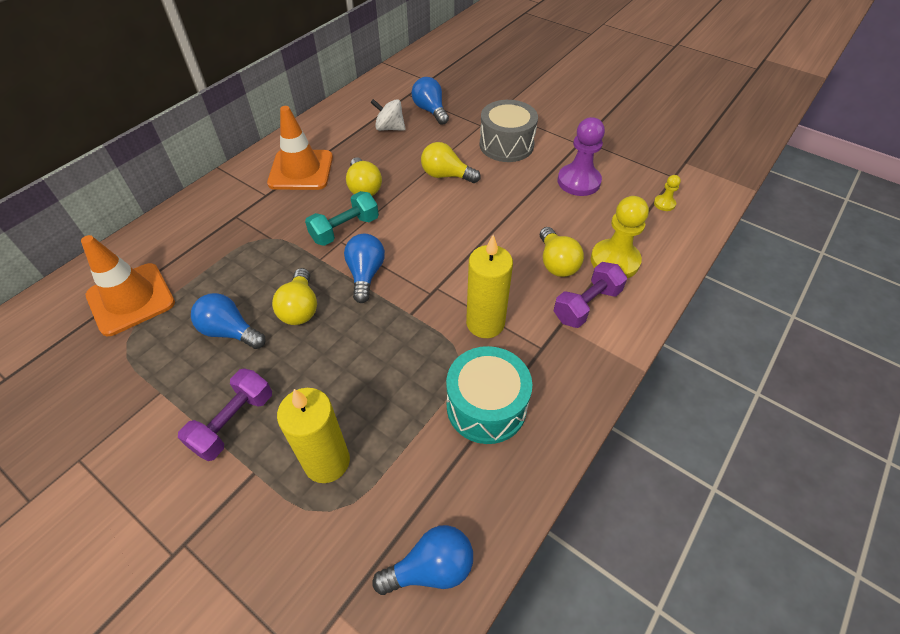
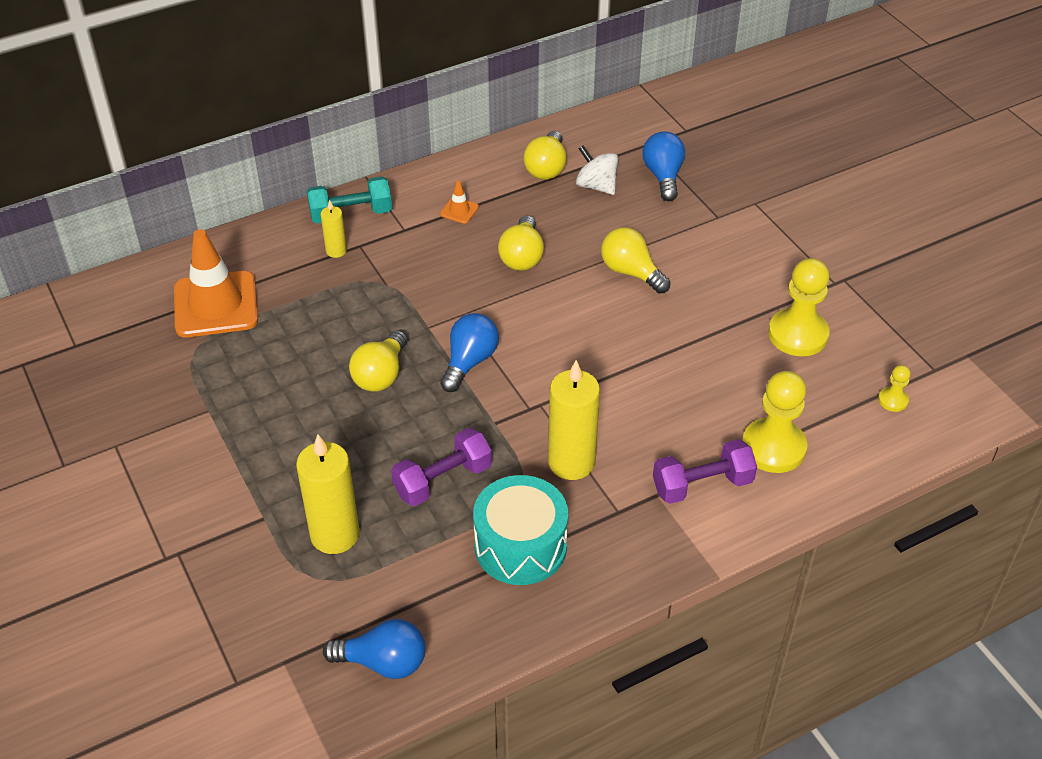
camera: 25 degrees right, 5 degrees down
purple dumbbell [178,369,272,461] -> purple dumbbell moved to [391,428,492,506]
blue light bulb [191,293,265,349] -> none
orange traffic cone [267,106,333,190] -> orange traffic cone [440,181,479,224], size x0.41
turquoise dumbbell [305,191,379,246] -> turquoise dumbbell moved to [307,176,392,224]
grey drum [480,100,538,162] -> none
yellow light bulb [540,227,584,277] -> yellow light bulb moved to [523,131,566,180]
purple pawn [558,117,605,196] -> yellow pawn [768,258,830,356]
none -> yellow candle [321,199,347,258]

